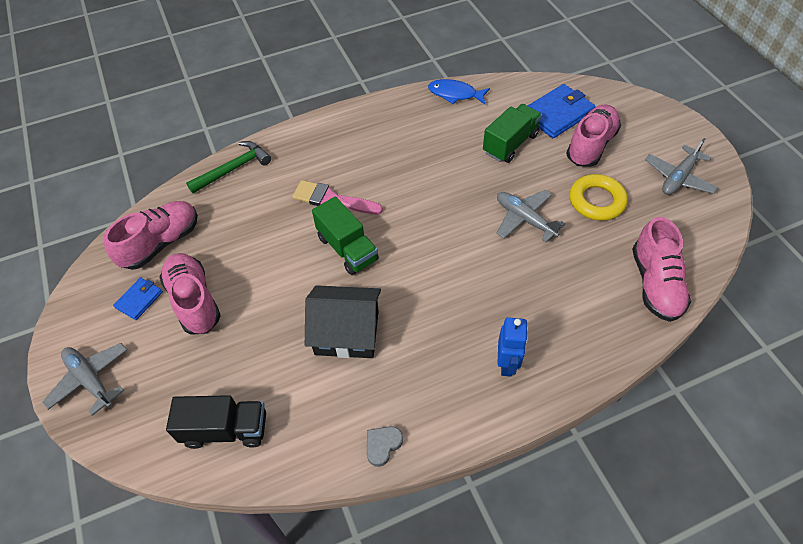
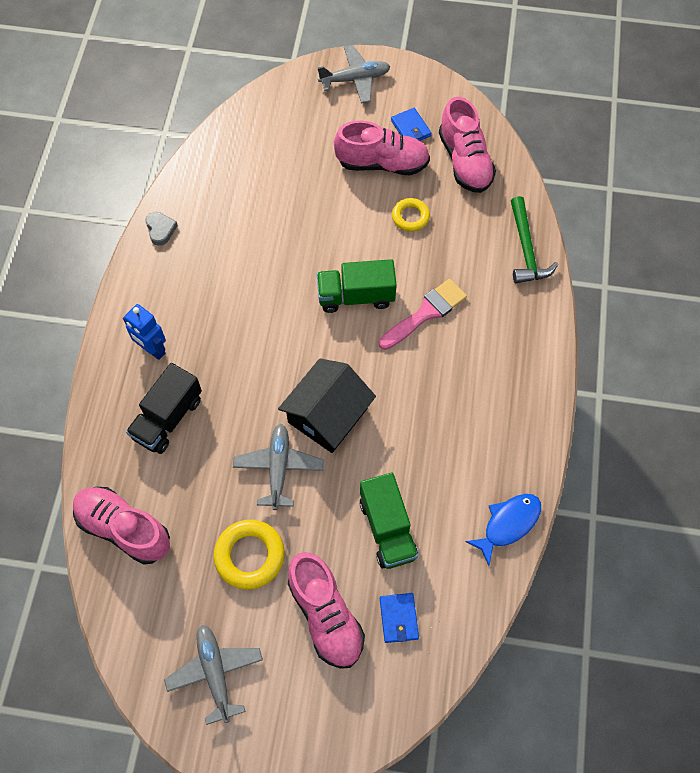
camera: 120 degrees right, 10 degrees up
black truck [166,395,266,449] -> black truck moved to [126,363,202,454]
black house [305,285,381,358] -> black house moved to [278,358,376,453]
grey plane [497,190,565,242] -> grey plane turned 75 degrees counterclockwise [233,424,324,510]
blue wallet [528,84,596,138] -> blue wallet [380,593,419,643], size x0.54
none -> yellow ring [392,198,430,232]

